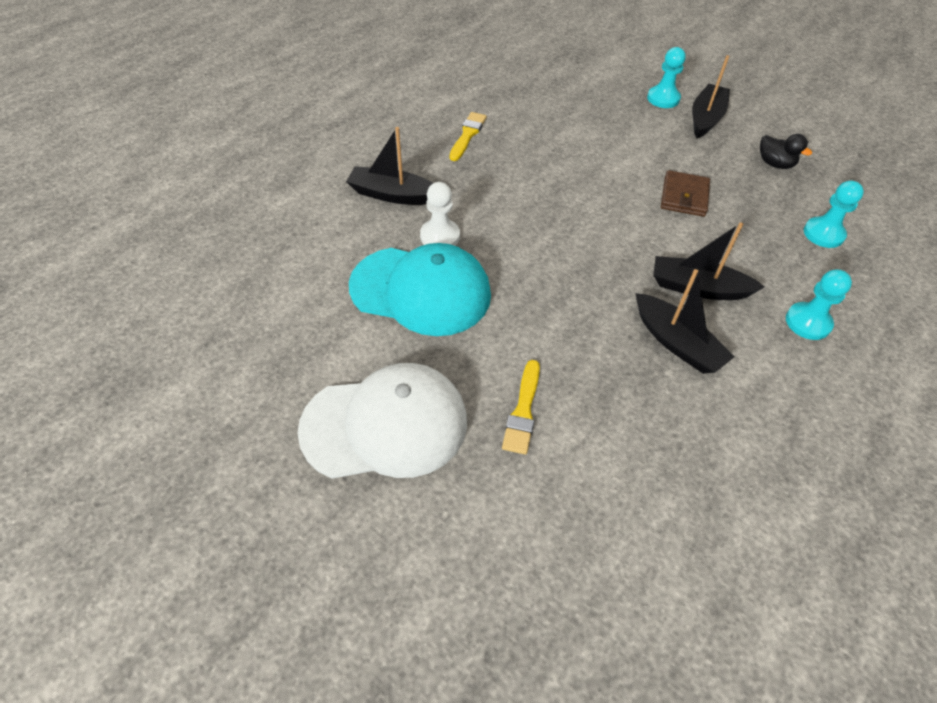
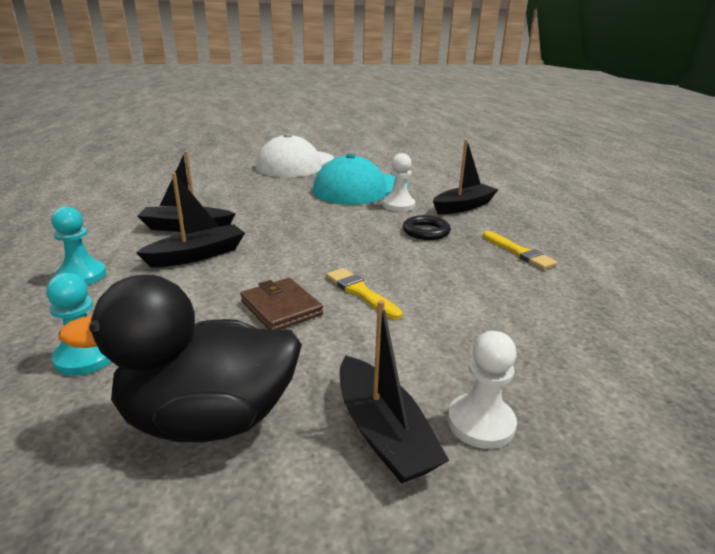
camera: 130 degrees right, 25 degrees down
yellow brush [502,360,540,455] -> yellow brush moved to [326,268,403,320]
turquoise pawn [647,47,686,108] -> white pawn [448,331,517,449]
black duck [760,134,812,169] -> black duck [58,275,302,442], size x2.24
none -> black ring [403,215,451,240]

